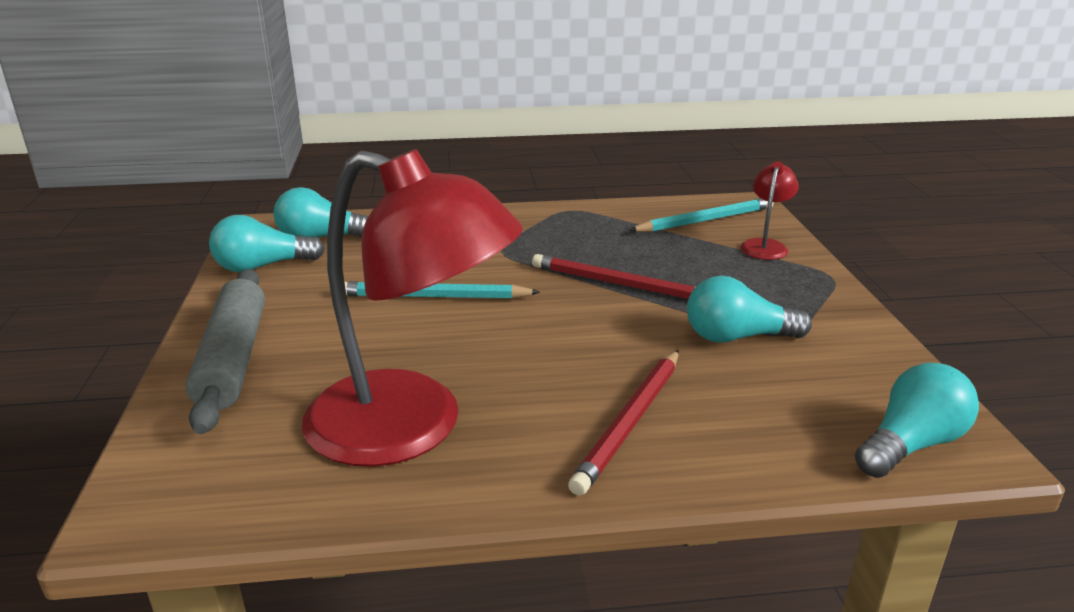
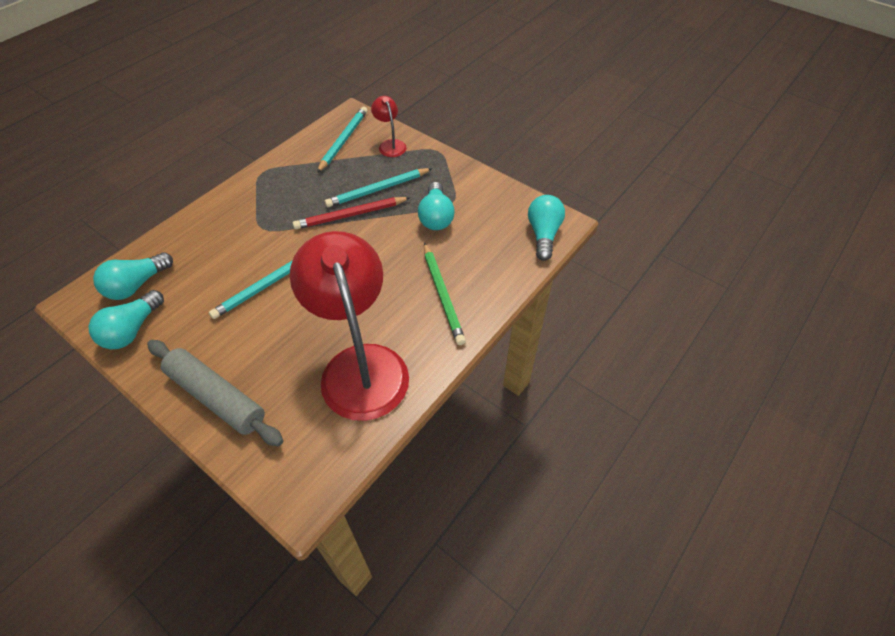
camera: 45 degrees left, 25 degrees up
red lamp [302,149,523,467] -> red lamp turned 90 degrees counterclockwise [290,231,409,421]
red pencil [568,350,679,496] -> green pencil [424,243,466,345]
turquoise light bulb [687,276,812,343] -> turquoise light bulb turned 45 degrees counterclockwise [418,182,454,230]
none -> turquoise pencil [325,168,432,207]

